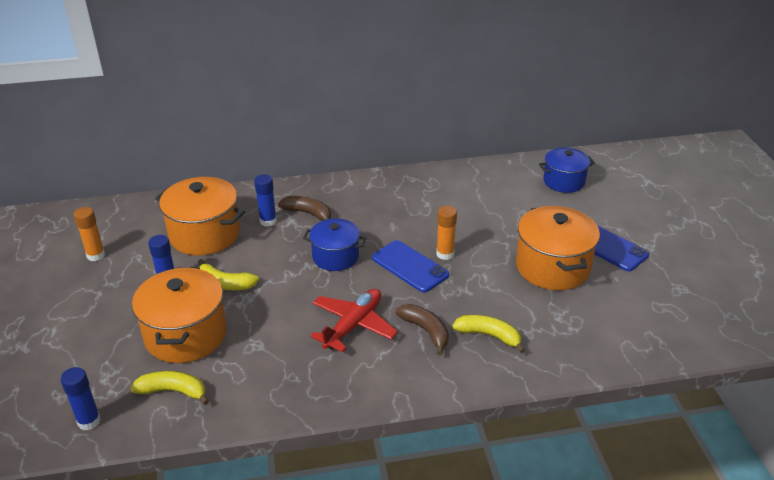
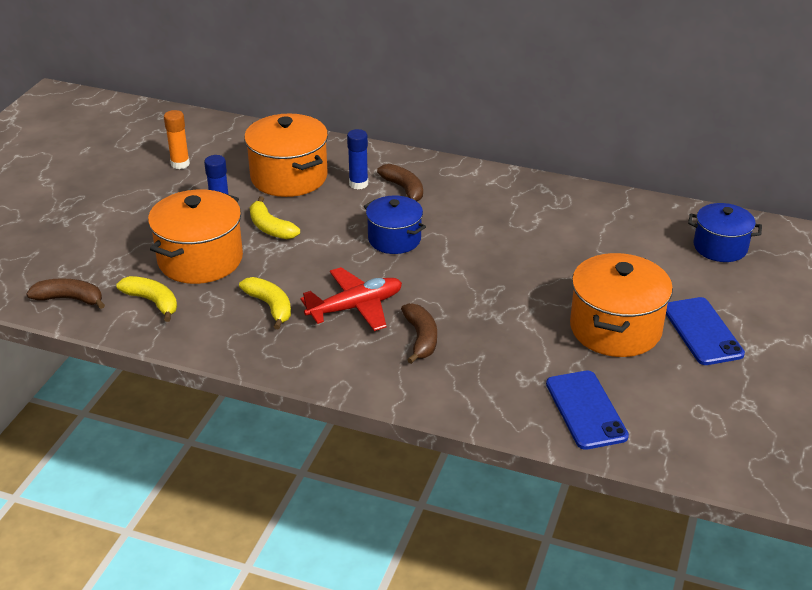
camera: 30 degrees right, 0 degrees up
blue glue stick [61,367,101,430] -> brown banana [26,278,105,309]
blue phone [372,240,449,293] -> blue phone moved to [546,371,629,450]
orange glue stick [436,206,457,260] -> none
yellow banana [452,315,525,353] -> yellow banana moved to [239,277,291,329]

